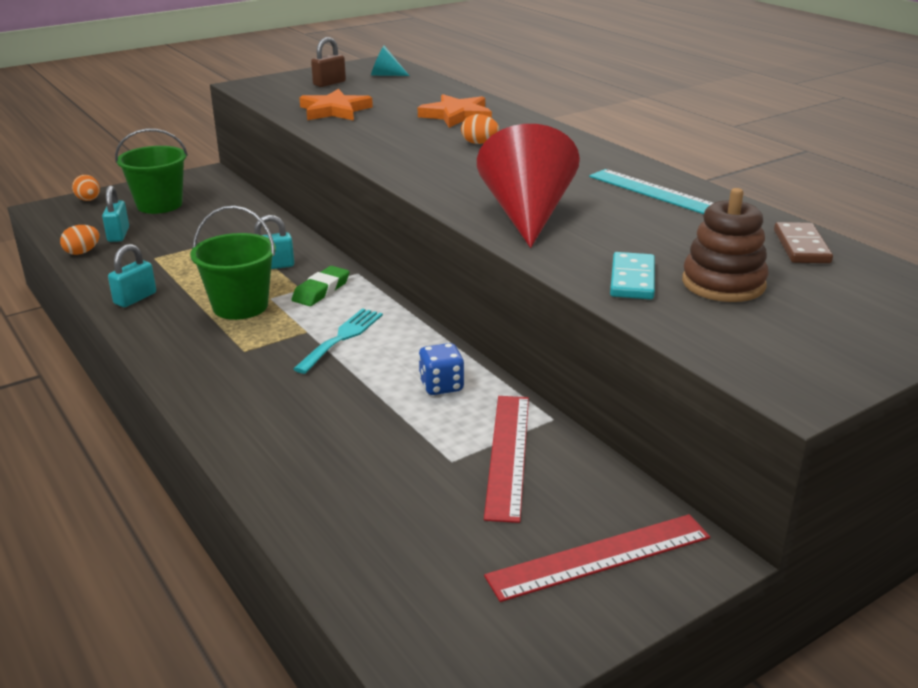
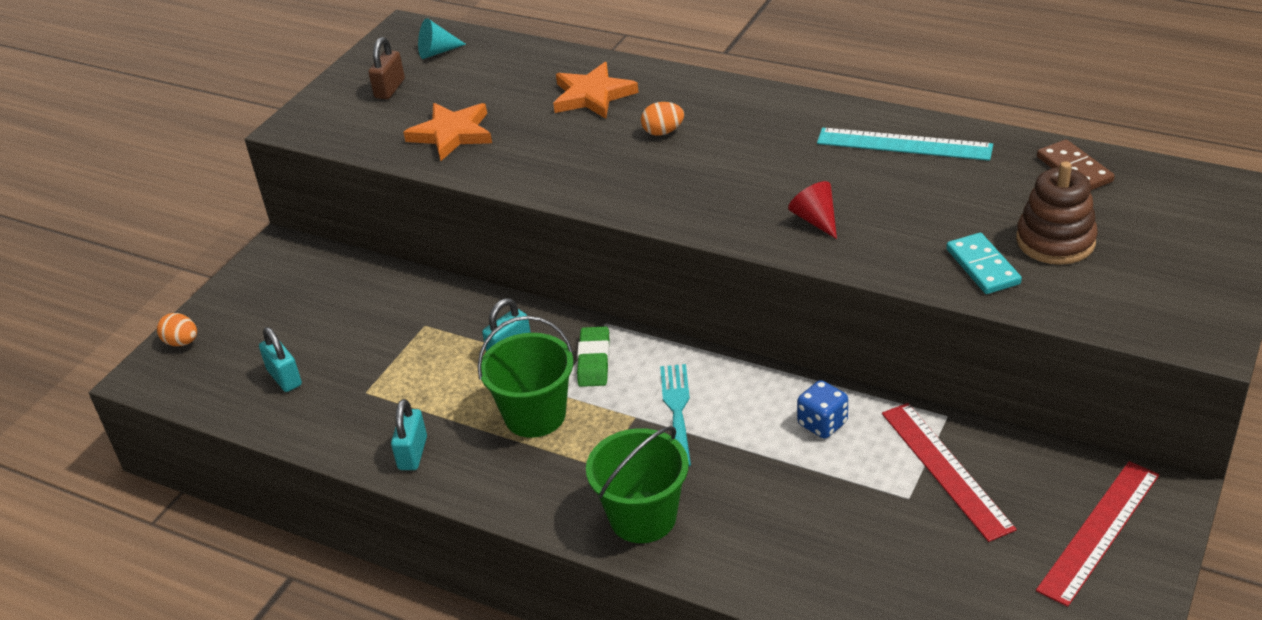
camera: 25 degrees left, 10 degrees up
orange egg [60,225,99,255] -> none
green bucket [115,129,188,214] -> green bucket moved to [586,426,689,543]
red cone [477,124,580,248] -> red cone [788,181,837,239], size x0.46

